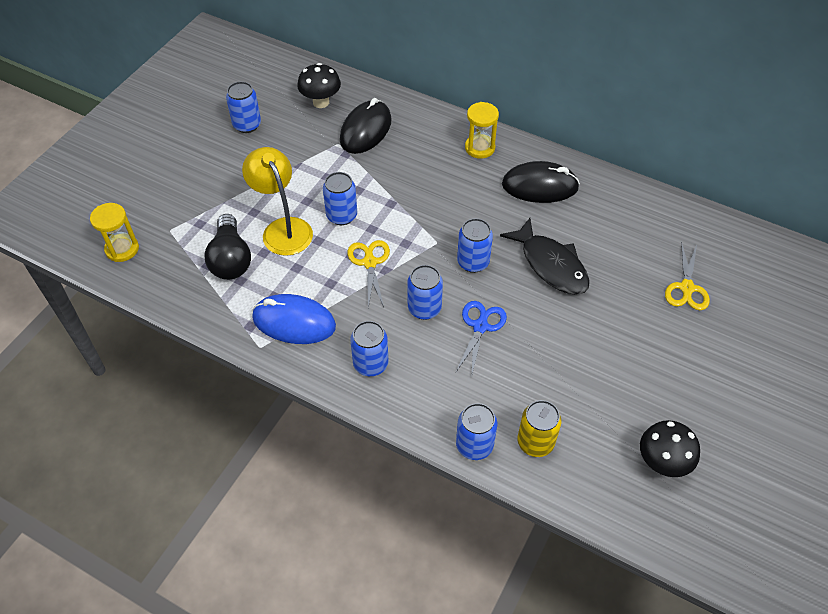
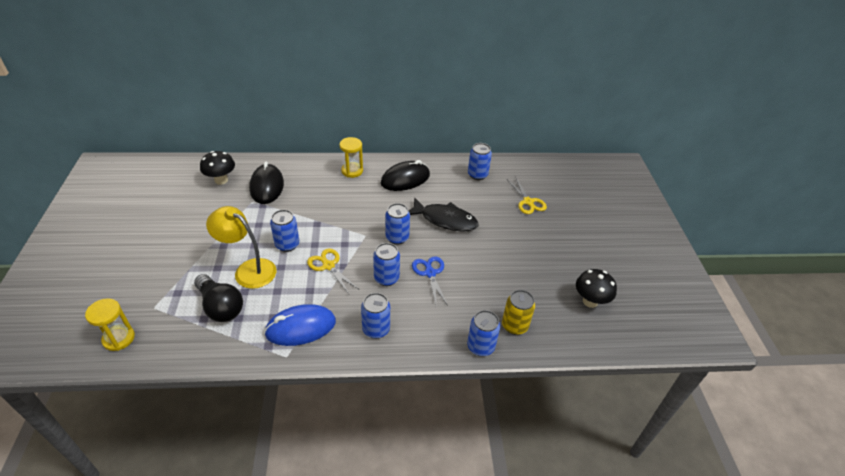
camera: 35 degrees left, 10 degrees down
blue can [226,81,261,133] -> blue can moved to [468,143,492,180]

